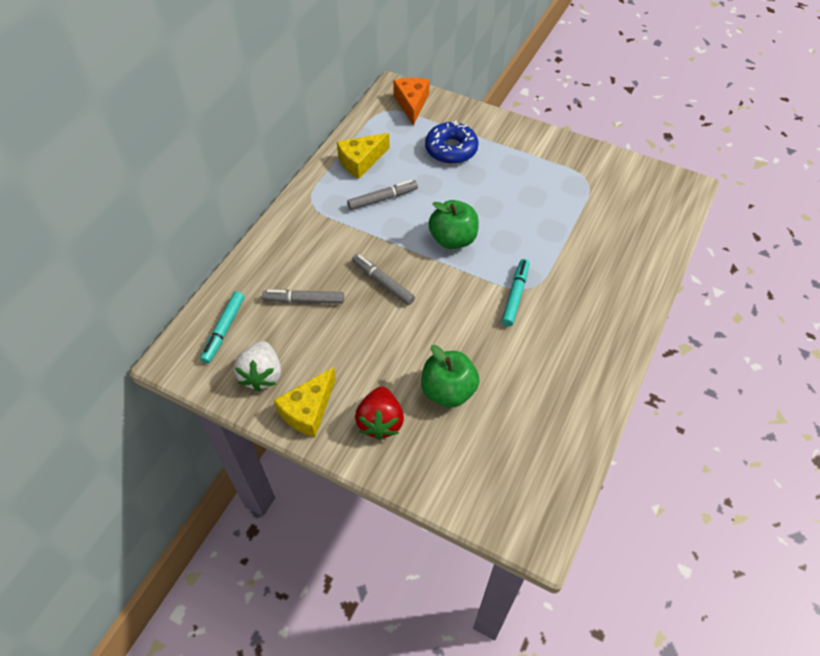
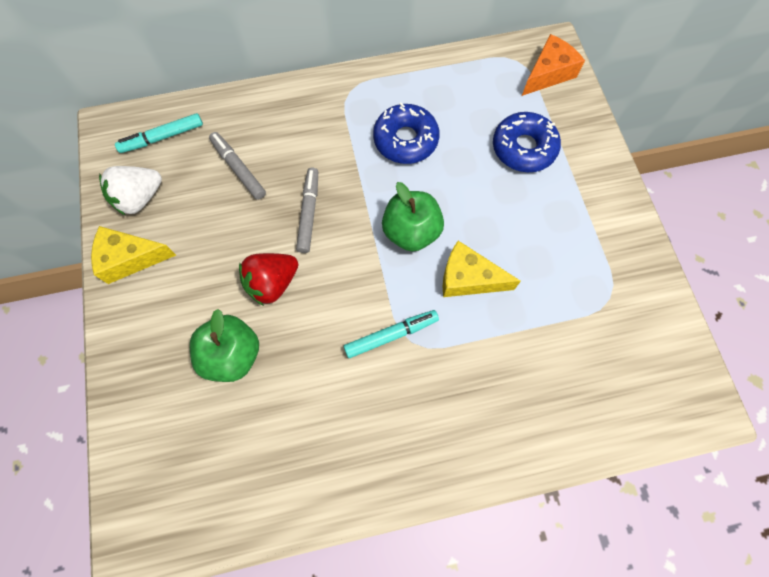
camera: 50 degrees right, 15 degrees up
yellow cheese [337,133,390,179] -> yellow cheese moved to [443,241,521,297]
grey marker [347,180,418,210] -> blue donut [373,103,440,164]
red strawberry [355,387,404,440] -> red strawberry moved to [239,253,298,306]

